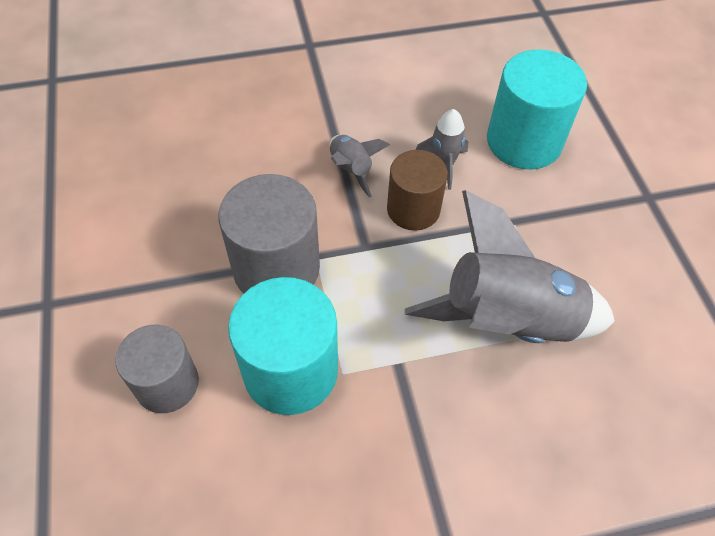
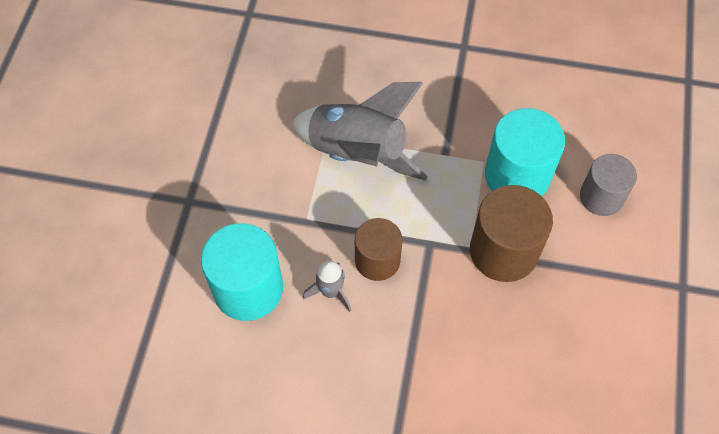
camera: 155 degrees left, 5 degrees up
grey cylinder [218,174,320,293] -> brown cylinder [470,185,553,282]
grey rocket [330,135,390,198] -> none

